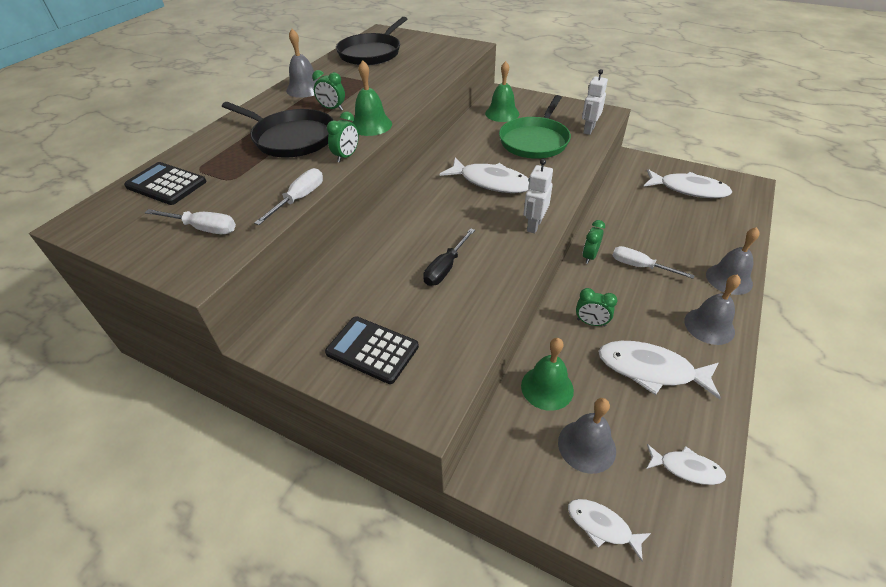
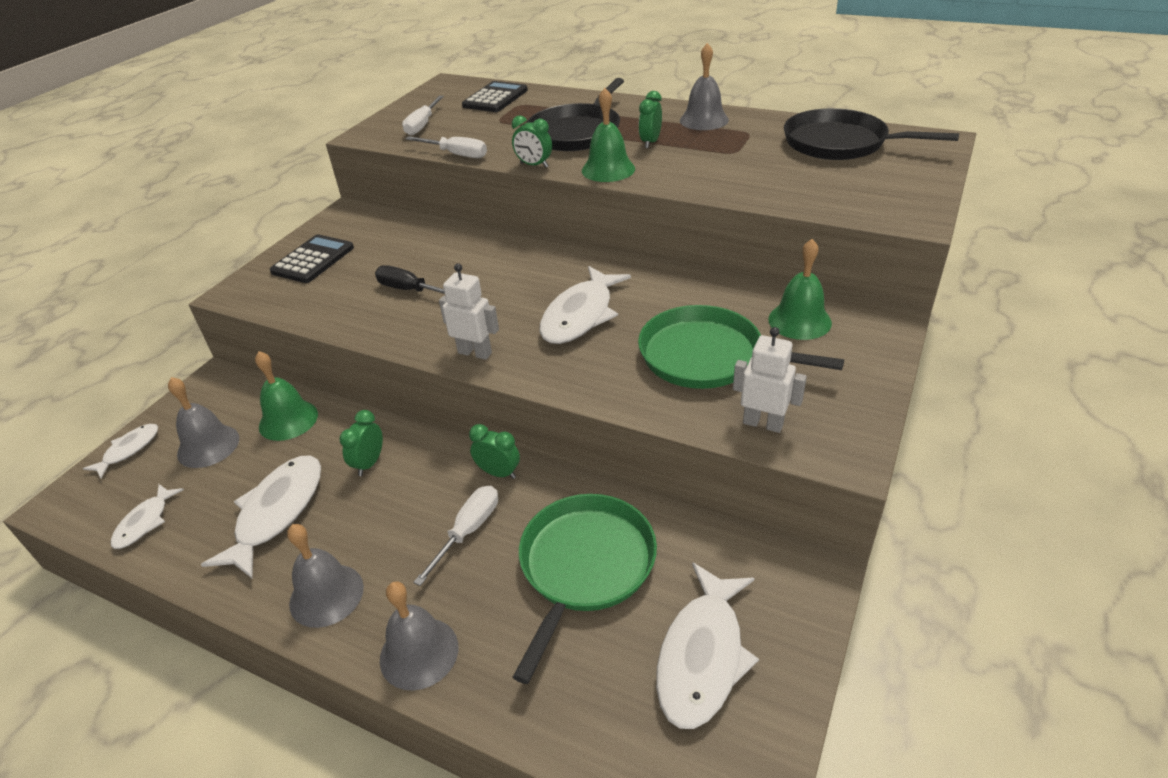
camera: 90 degrees right, 5 degrees down
none -> green pan [513,494,657,684]

